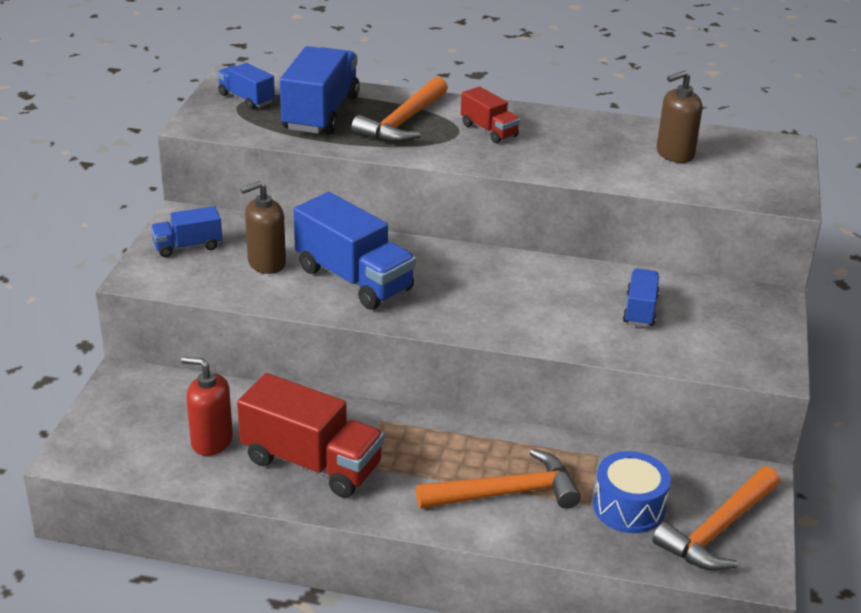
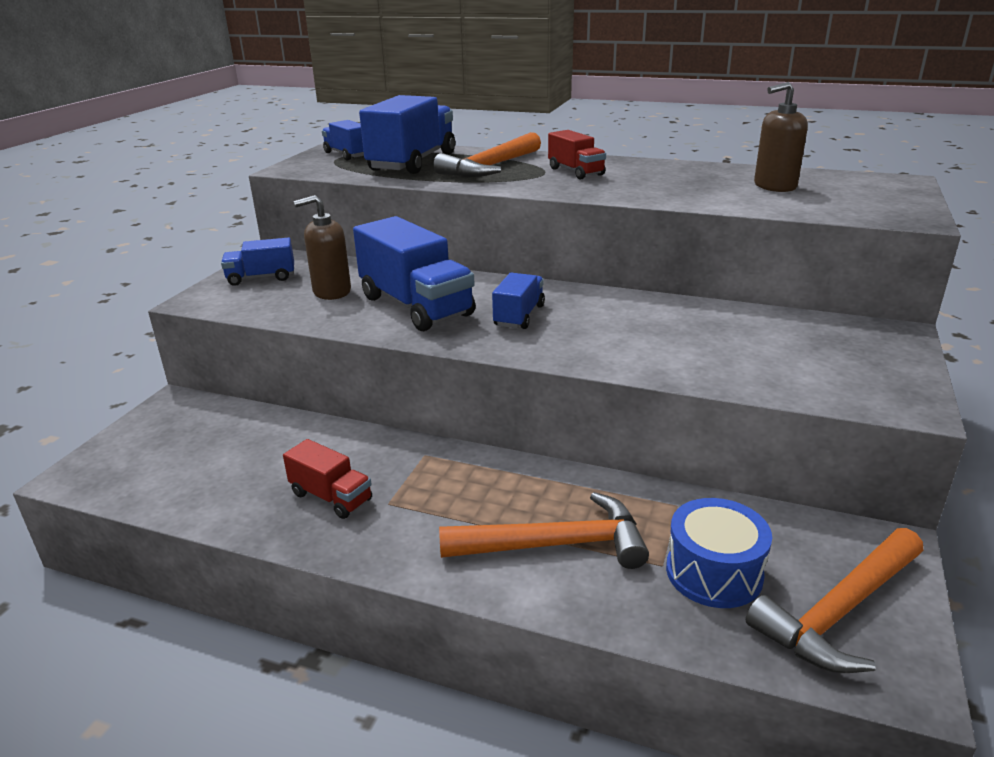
camera: 10 degrees right, 5 degrees down
red soap dispenser [181,357,233,456] -> none
red truck [237,373,384,498] -> red truck [283,439,372,519], size x0.54
blue truck [623,268,659,327] -> blue truck moved to [492,273,545,329]

